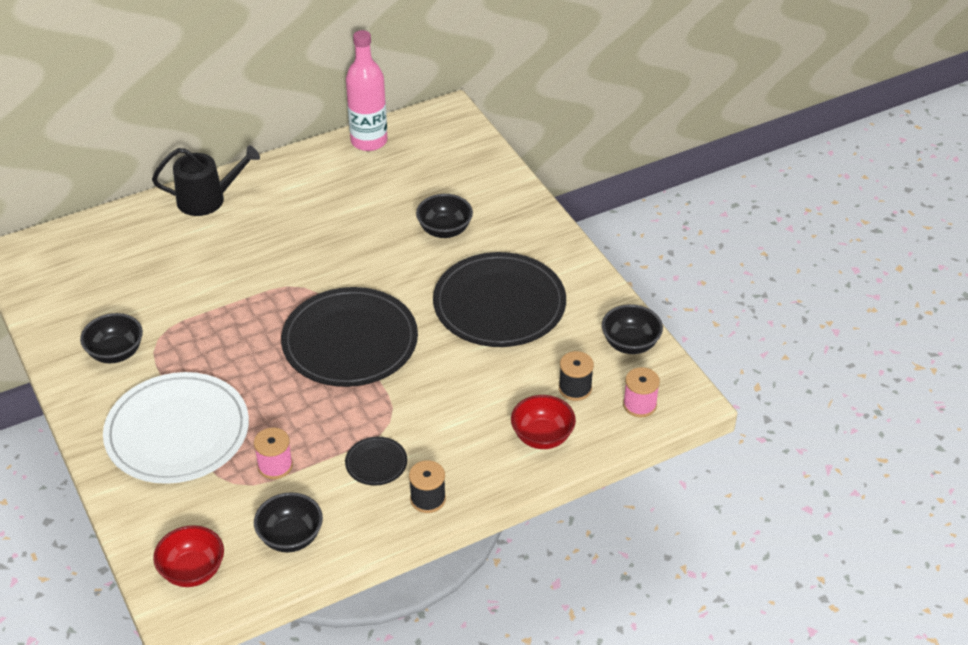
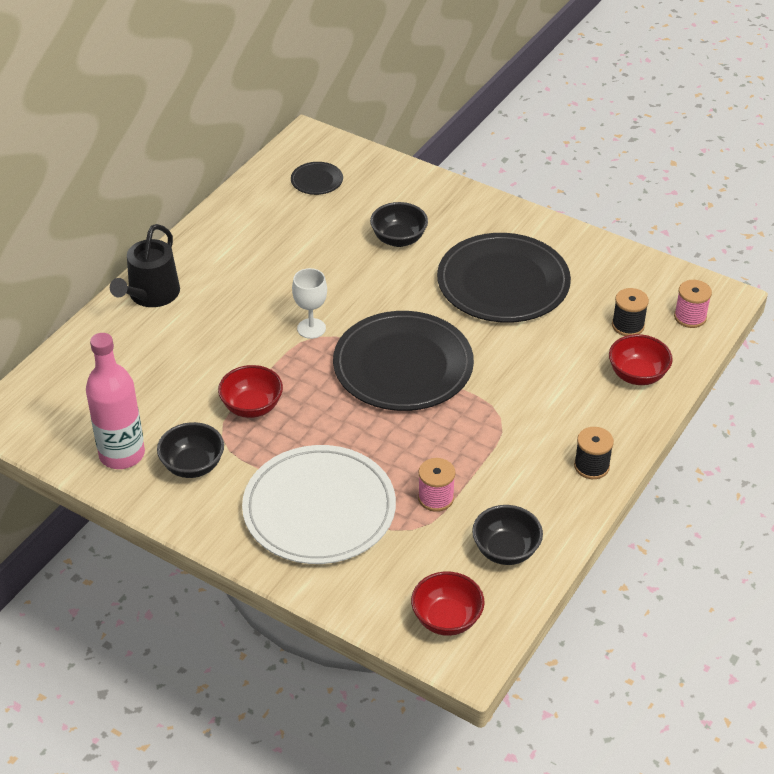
camera: 30 degrees left, 0 degrees up
black watering can [152,145,260,216] -> black watering can turned 150 degrees clockwise [110,224,180,307]
black plate [345,437,407,486] -> black plate moved to [291,162,343,195]
pink bottle [346,30,387,151] -> pink bottle moved to [86,333,145,469]
black bowl [602,304,663,354] -> none
none -> red bowl [218,365,283,418]
none -> white goblet [292,268,327,339]

